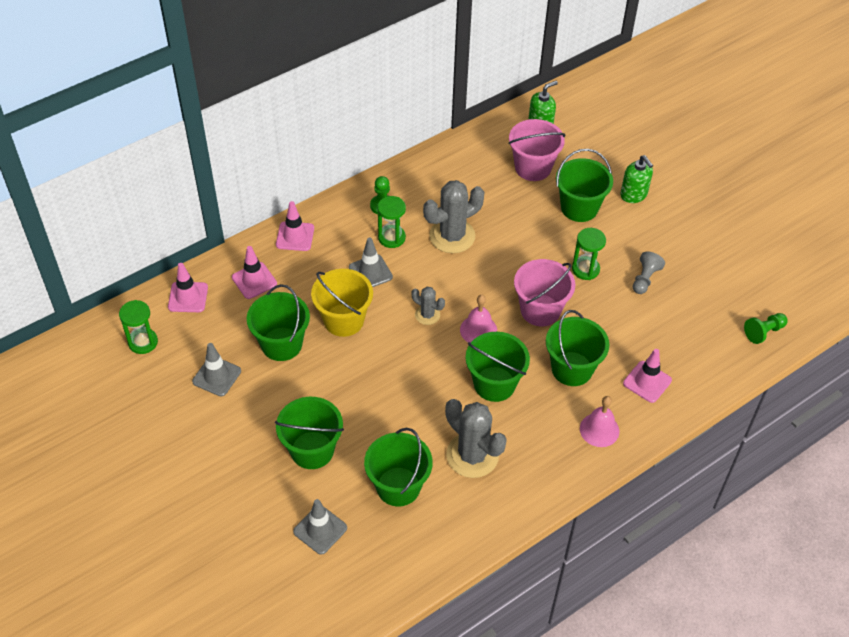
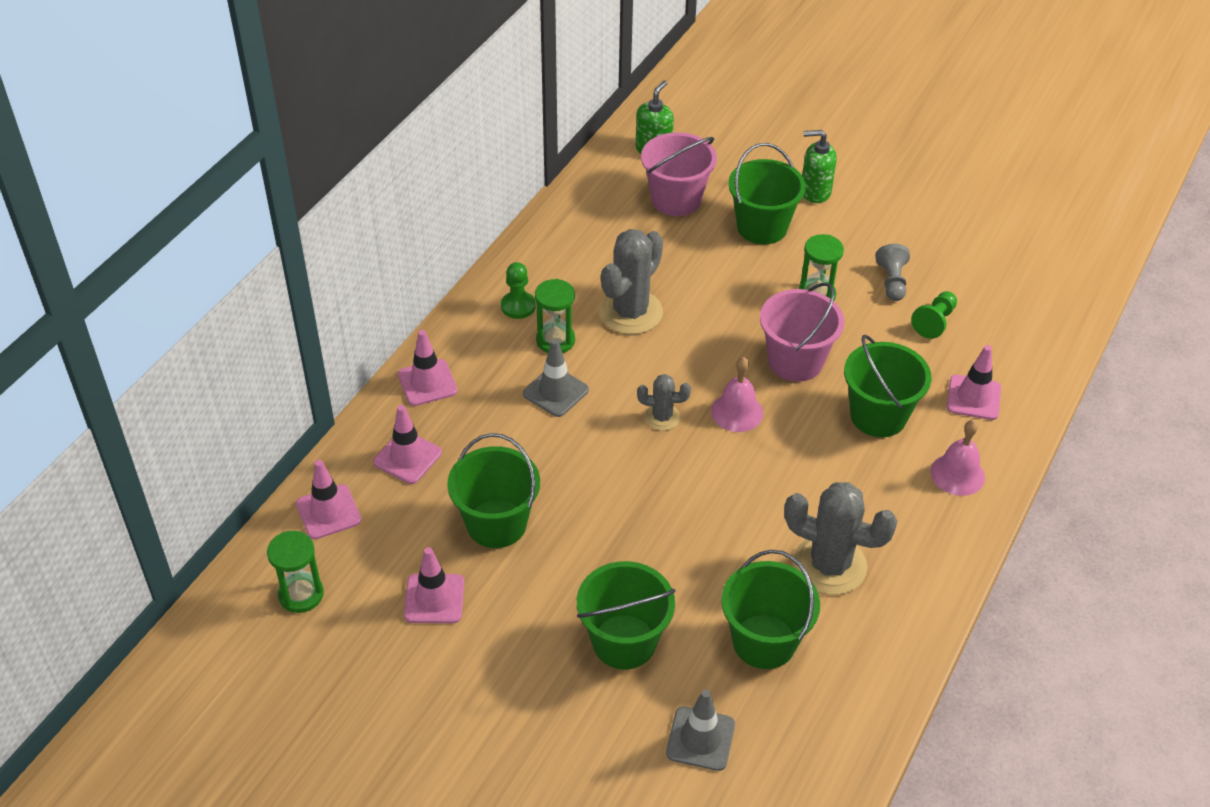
camera: 25 degrees left, 5 degrees down
grey traffic cone [192,343,241,397] -> pink traffic cone [404,547,464,623]
yellow bucket [311,269,373,337] -> none
green bucket [466,332,530,402] -> none
green soap dispenser [620,155,653,203] -> green soap dispenser turned 150 degrees clockwise [802,130,837,203]
green pawn [744,313,788,344] -> green pawn moved to [911,291,957,339]

